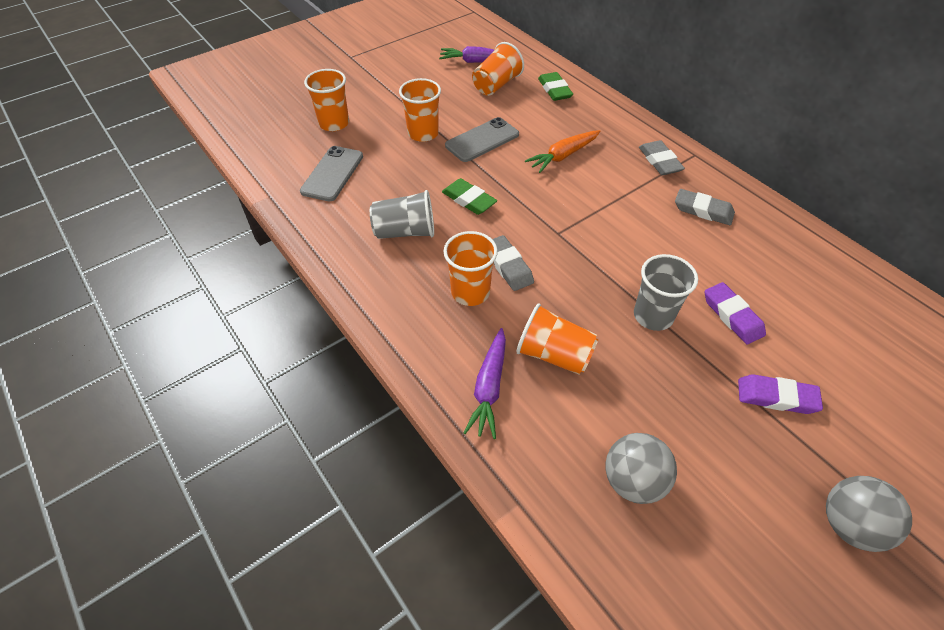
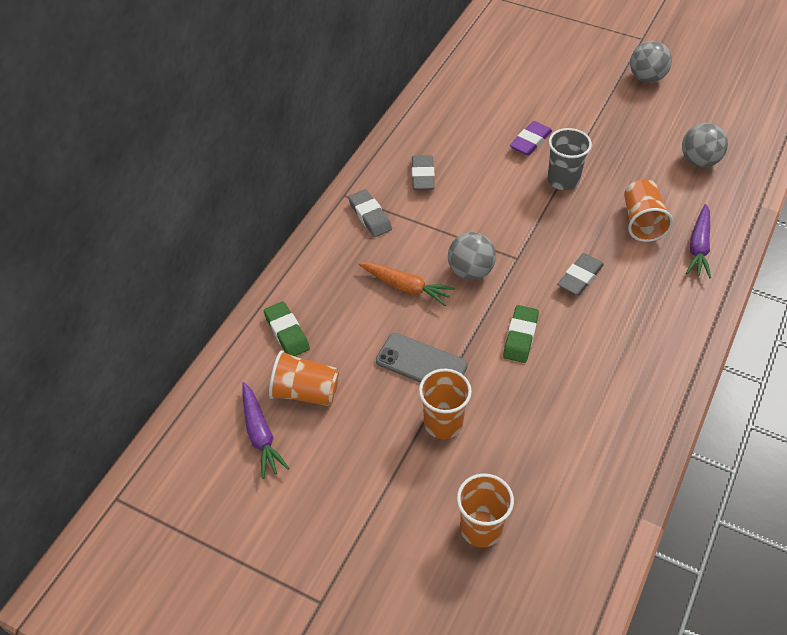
camera: 115 degrees left, 0 degrees up
grey phone [300,146,363,201] -> none
grey cup [370,190,434,239] -> none
orange cup [443,231,498,306] -> none
purple carrot [463,328,506,439] -> purple carrot turned 120 degrees clockwise [686,204,711,278]
green eraser [538,72,573,101] -> green eraser turned 75 degrees counterclockwise [264,302,310,356]
grey eraser [639,140,685,175] -> grey eraser turned 75 degrees counterclockwise [348,189,392,237]
purple eraser [738,374,823,414] -> none
none -> grey ball [448,232,496,280]

